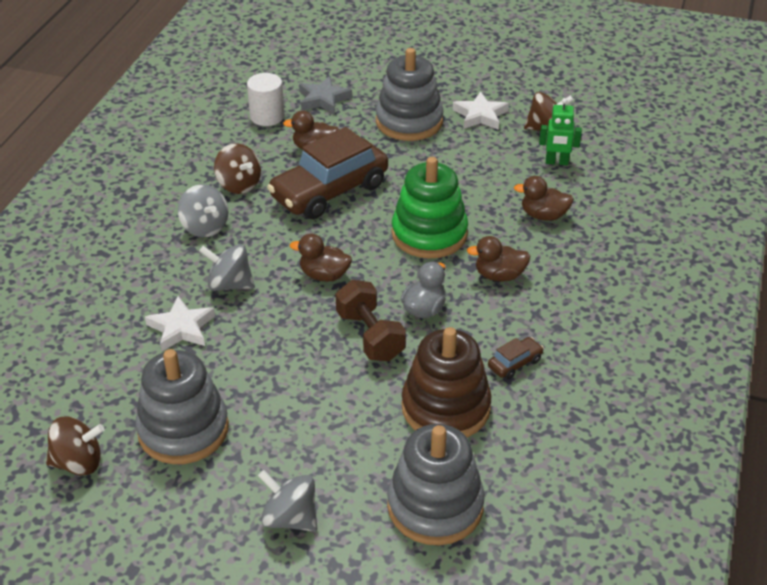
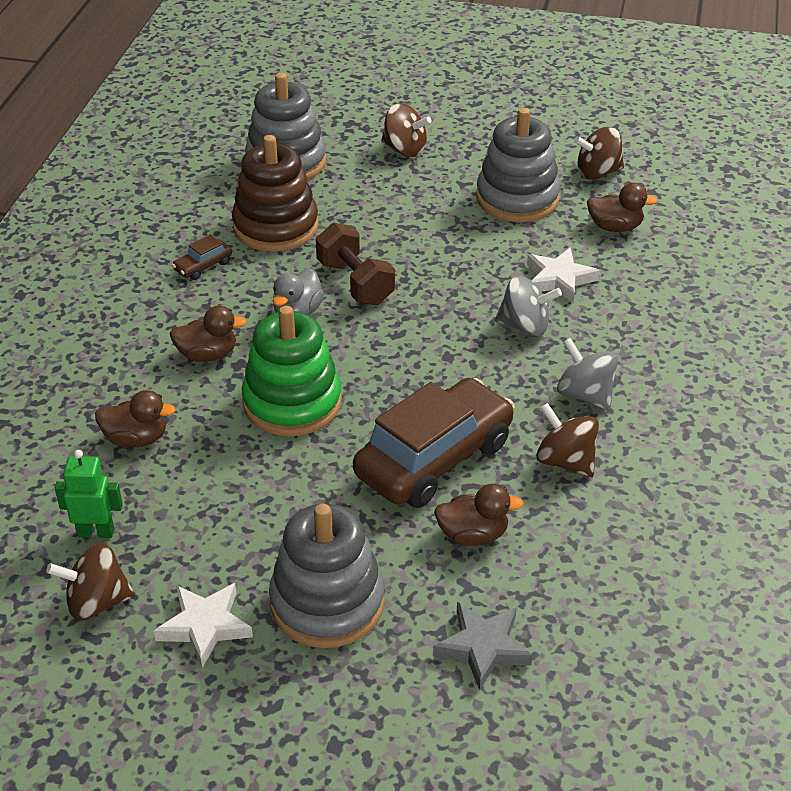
camera: 175 degrees right, 0 degrees up
white cylinder [247,73,284,126] -> none
grey spinning top [258,470,317,532] -> brown spinning top [381,103,432,157]
brown duck [290,233,352,282] -> brown duck moved to [587,183,657,232]

